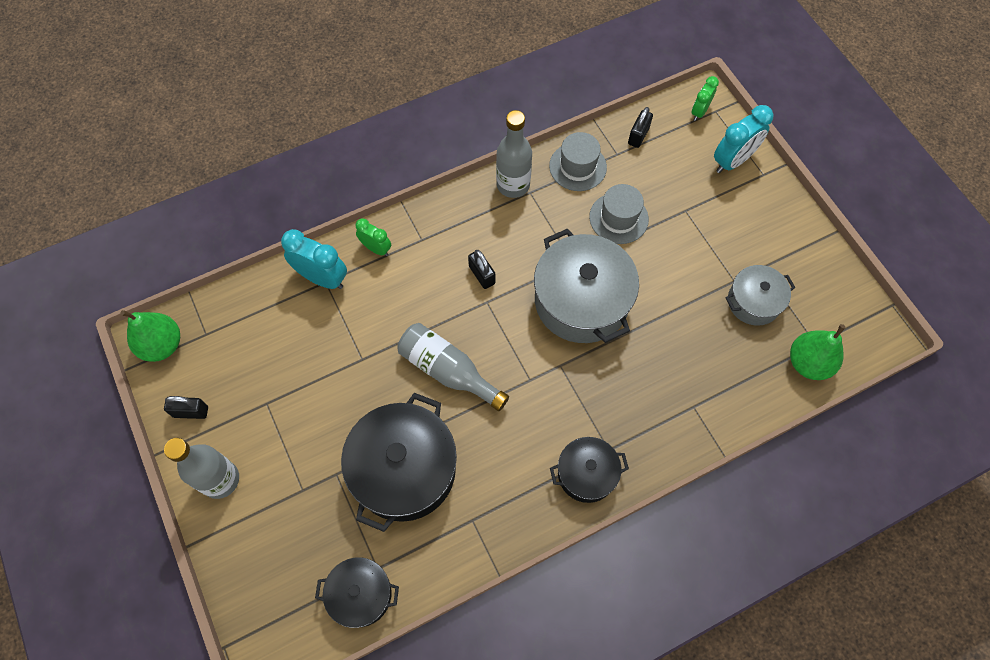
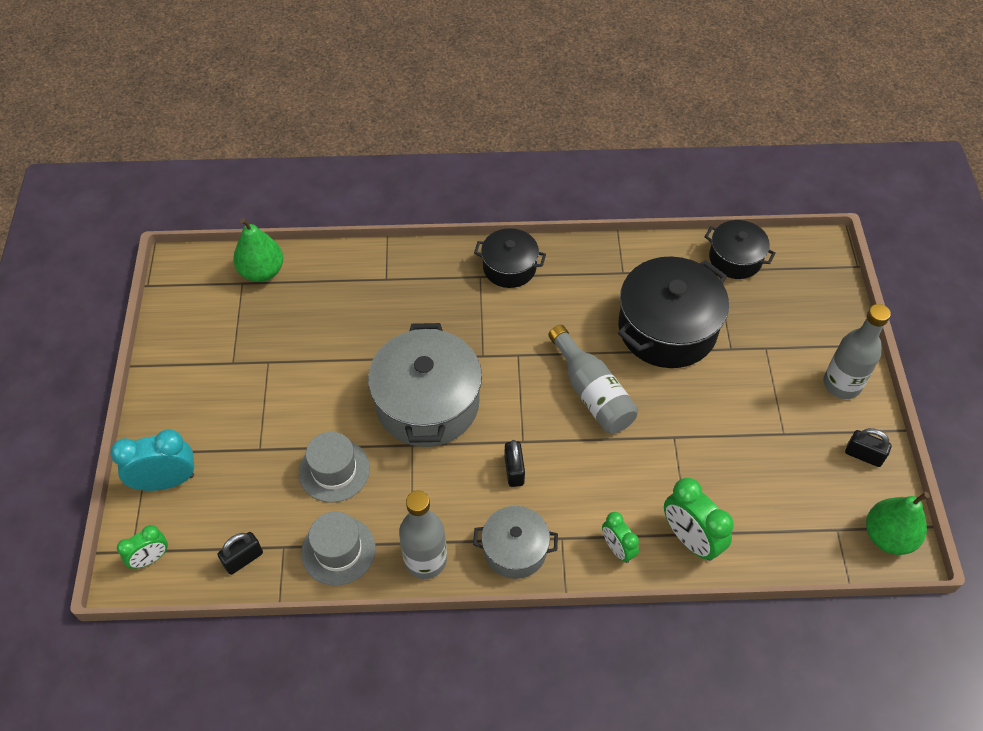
camera: 155 degrees left, 10 degrees down
turquoise clock [281,229,347,289] -> green clock [664,478,734,561]
grey pot [725,265,795,326] -> grey pot moved to [473,506,558,579]

